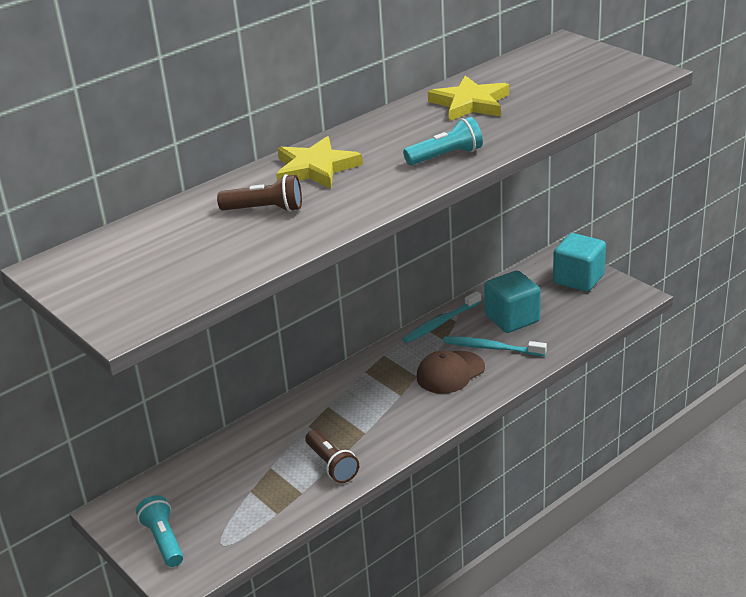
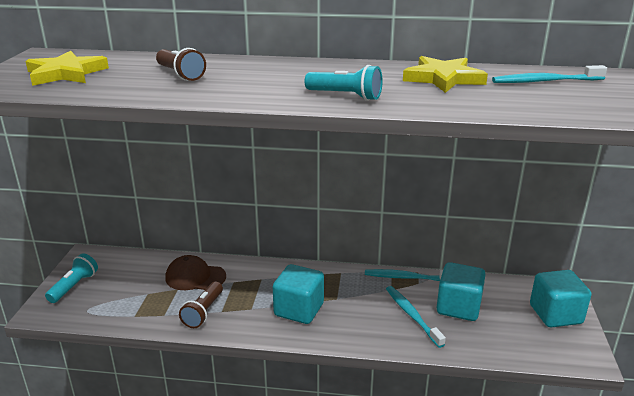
camera: 45 degrees right, 5 degrees down
yellow star [276,136,363,189] -> yellow star moved to [26,51,109,86]
brown cap [417,351,485,394] -> brown cap moved to [166,255,226,290]
none -> turquoise cube [273,264,324,324]
none -> turquoise toothbrush [492,65,607,83]

